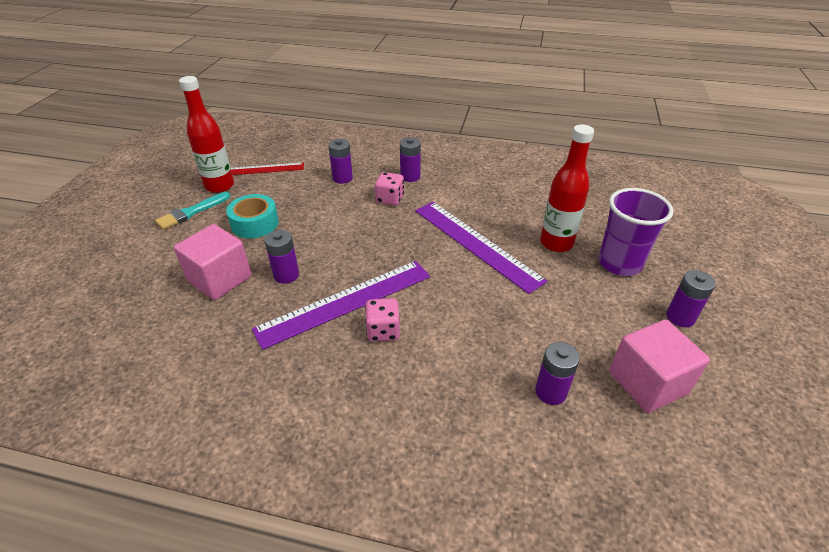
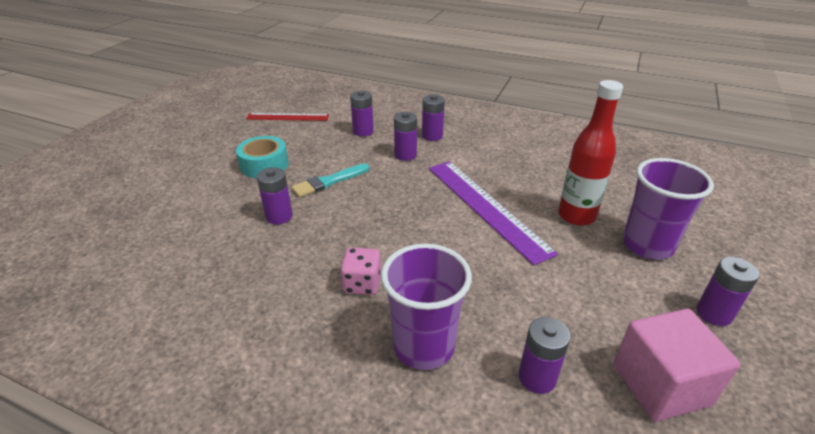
camera: 10 degrees right, 5 degrees down
turquoise brush [155,192,230,229] -> turquoise brush moved to [291,163,369,197]
pink cube [174,224,252,300] -> none
red bottle [179,76,234,193] -> none
purple ruler [252,261,430,350] -> none
pink dice [375,172,404,206] -> purple battery [394,112,417,161]
none -> purple cup [381,243,472,370]

